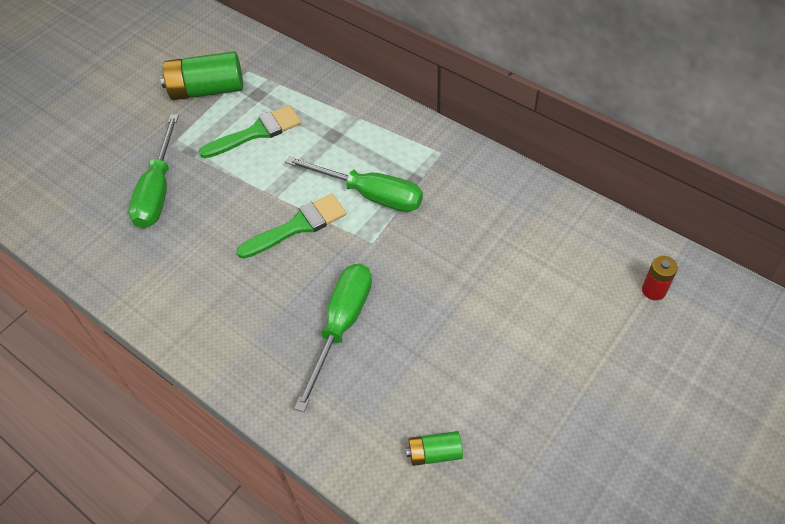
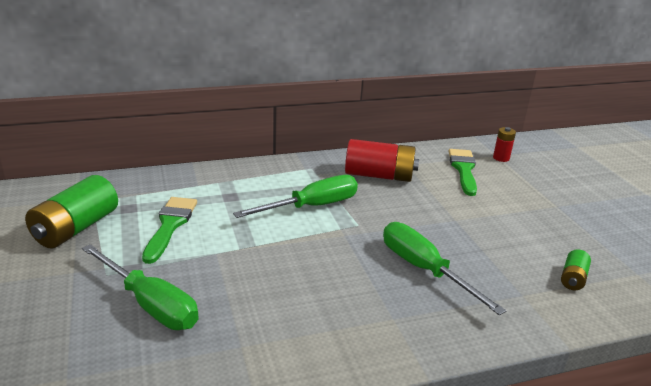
camera: 60 degrees left, 25 degrees down
green brush [236,193,346,259] -> green brush moved to [449,149,477,196]
none -> red battery [345,139,419,182]

